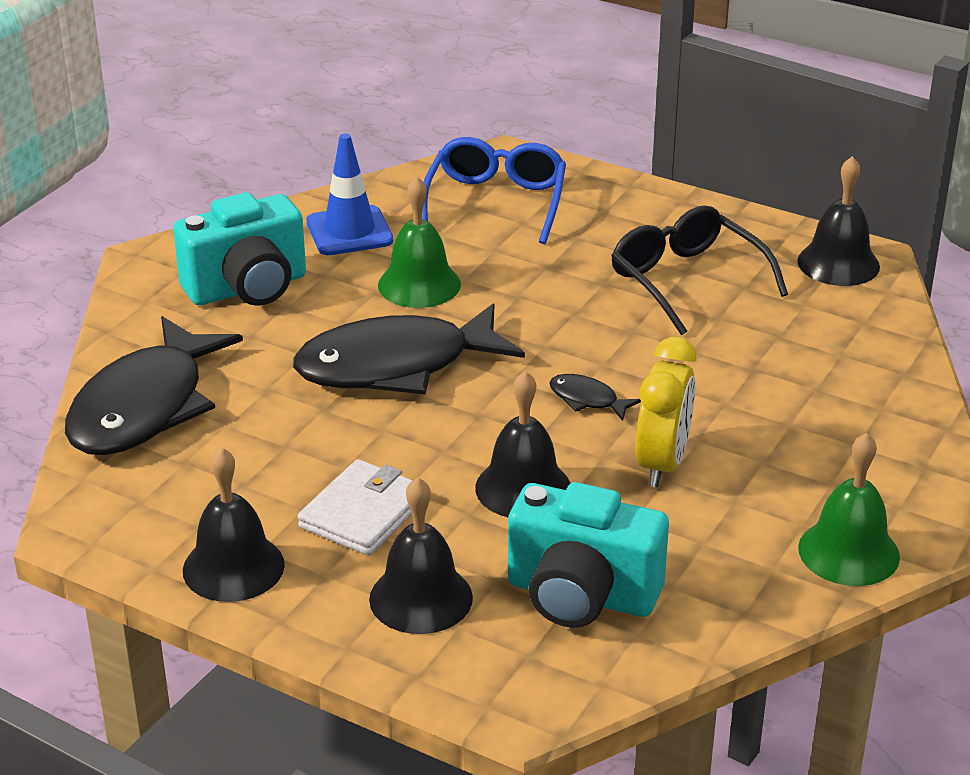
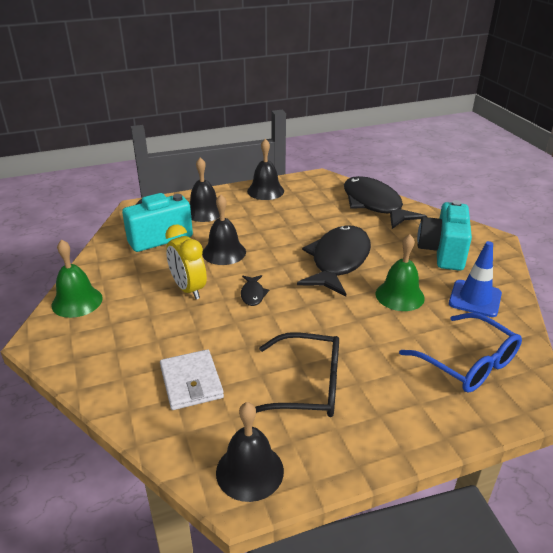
camera: 130 degrees right, 0 degrees up
white wallet [298,459,413,556] -> white wallet moved to [160,349,224,410]
black fish [549,374,641,421] -> black fish turned 105 degrees clockwise [241,275,269,306]

